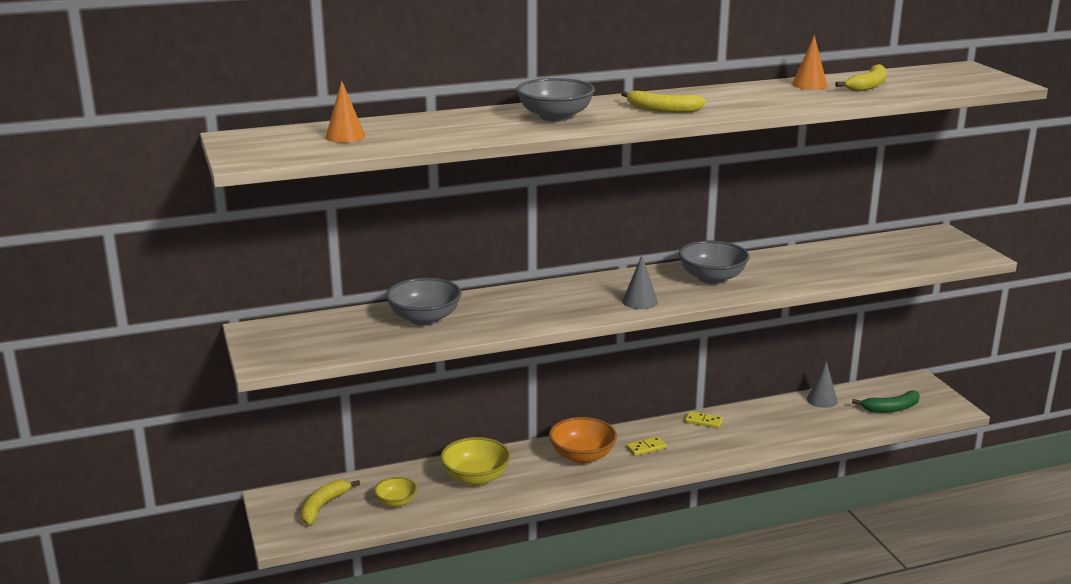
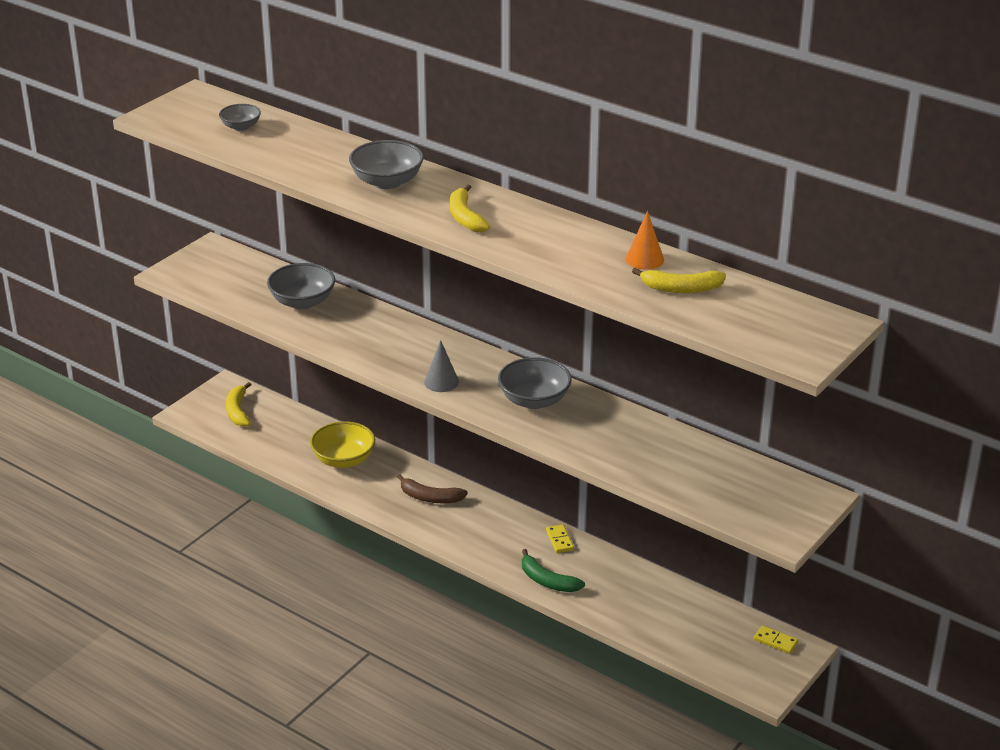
camera: 55 degrees right, 10 degrees up
yellow banana [301,480,360,525] -> yellow banana turned 90 degrees counterclockwise [226,382,251,427]
orange cone [325,80,365,143] -> grey bowl [219,104,261,131]
yellow bowl [374,477,417,507] -> none
orange bowl [549,417,617,464] -> brown banana [397,474,468,503]
yellow domino [626,437,667,456] -> yellow domino moved to [754,626,798,654]
grey cone [807,362,838,408] -> none
green banana [852,390,920,413] -> green banana moved to [522,549,585,592]

